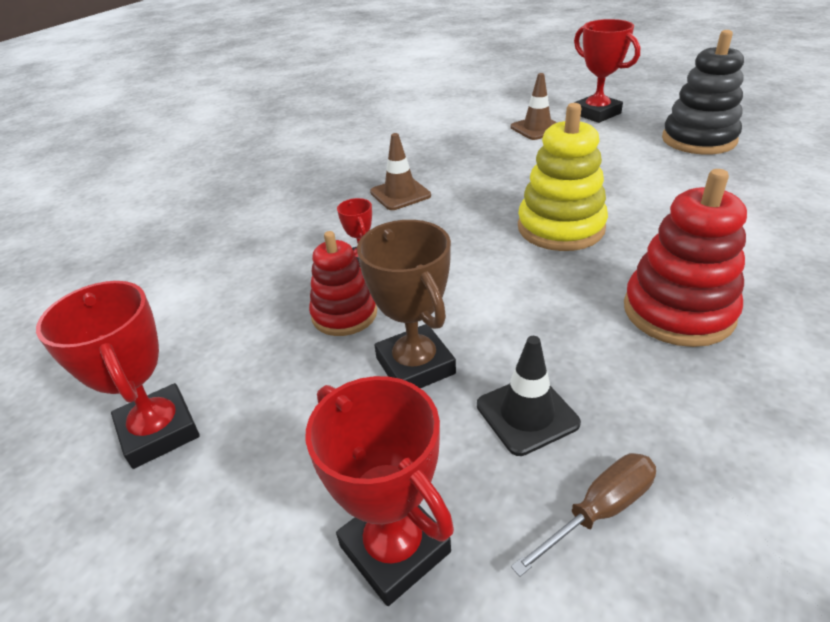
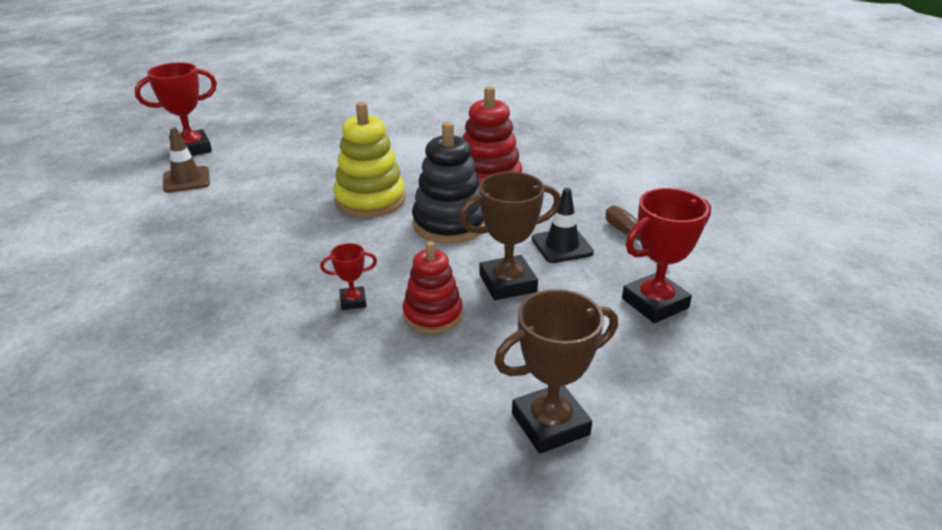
camera: 85 degrees left, 5 degrees down
red trophy [36,281,200,469] -> brown trophy [494,289,618,454]
brown traffic cone [370,133,431,210] -> none
black stacking toy [662,30,744,154] -> black stacking toy moved to [412,122,485,244]

